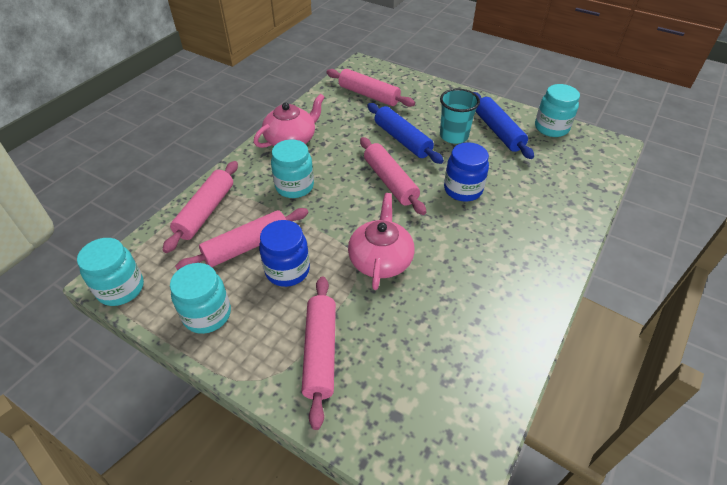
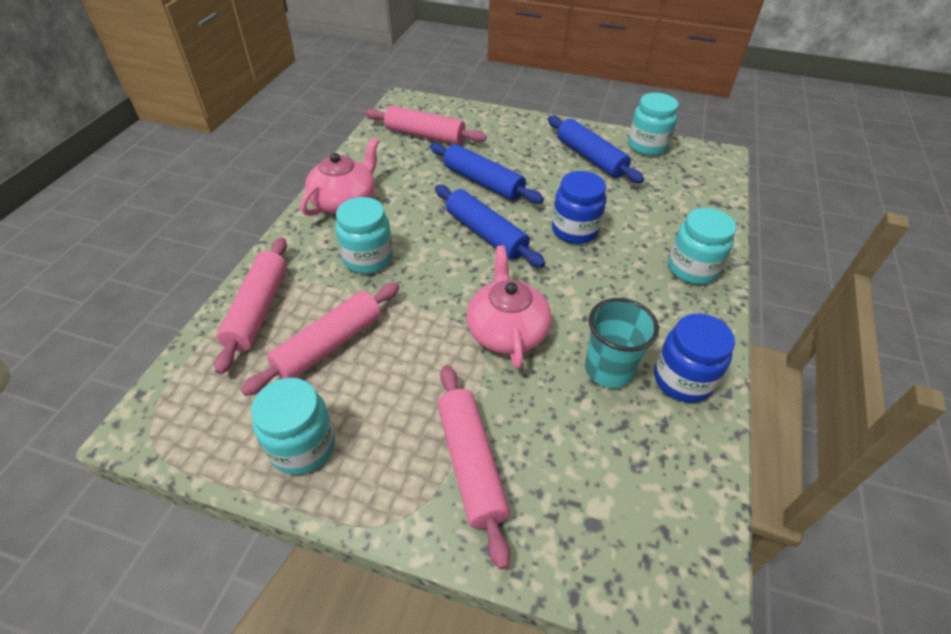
camera: 15 degrees left, 0 degrees up
turquoise jar [77,238,144,306] -> turquoise jar moved to [668,208,736,284]
blue jar [259,220,310,287] -> blue jar moved to [654,314,735,403]
pink rolling pin [360,137,426,215] -> blue rolling pin [435,185,545,267]
turquoise cup [440,89,480,144] -> turquoise cup moved to [585,298,659,388]

